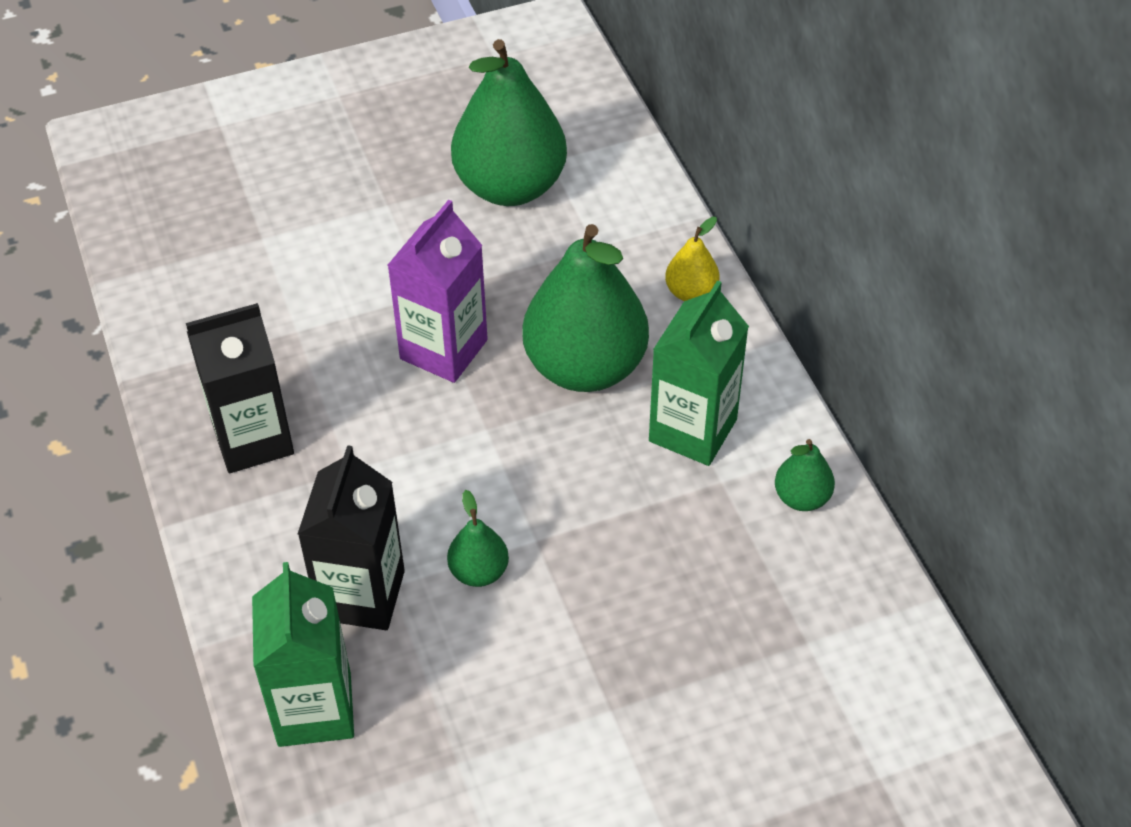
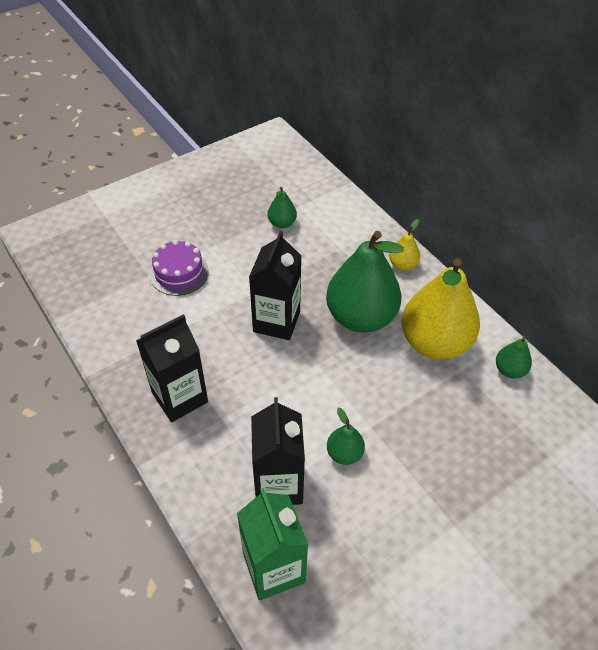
camera: 15 degrees left, 0 degrees up
purple carton [387,200,488,383] -> black carton [249,231,301,340]
green pear [451,39,567,206] -> green pear [268,187,297,228], size x0.45
green carton [649,280,749,466] -> yellow pear [401,259,480,360]
none -> purple cake [150,240,209,296]

